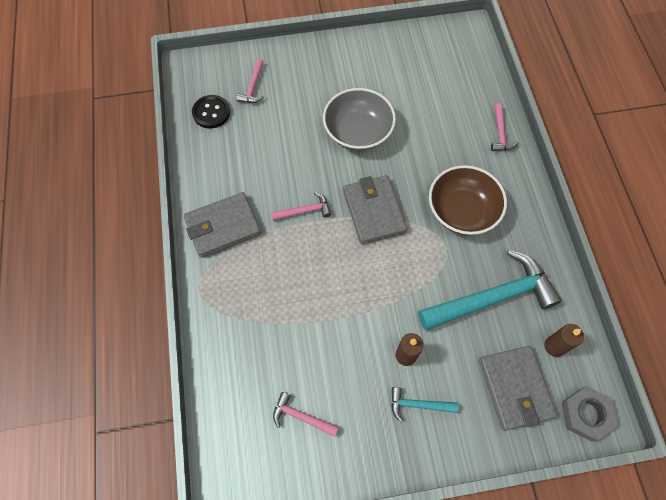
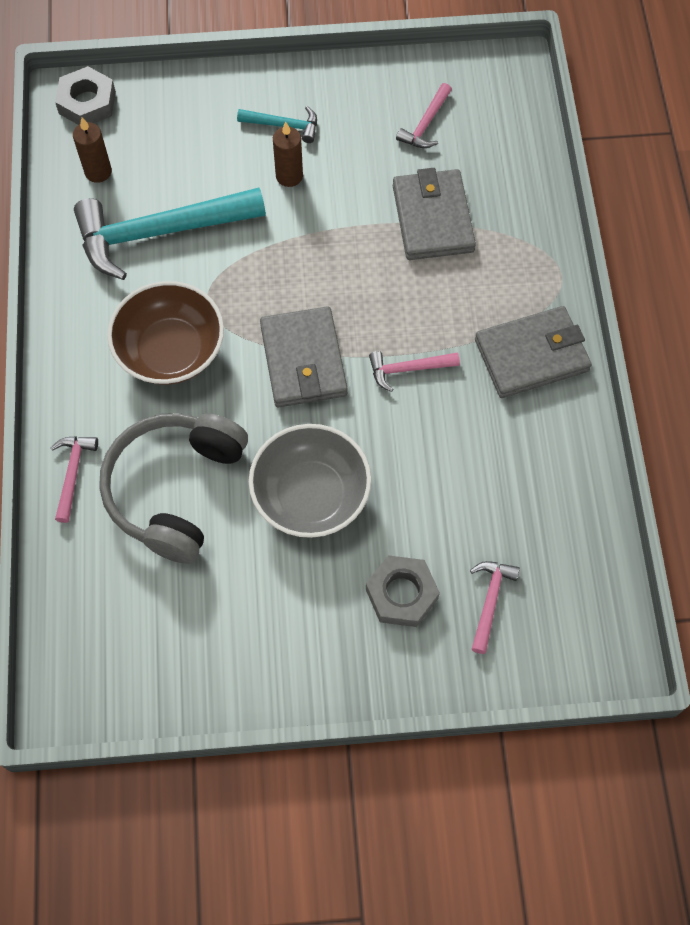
camera: 175 degrees left, 0 degrees up
black button [192,95,230,129] -> none
pink hammer [273,392,339,437] -> pink hammer turned 90 degrees clockwise [396,83,452,148]
grey wallet [479,346,557,431] -> grey wallet moved to [393,168,476,260]
none -> grey headphones [99,413,248,564]
none -> grey nut [366,555,440,627]

